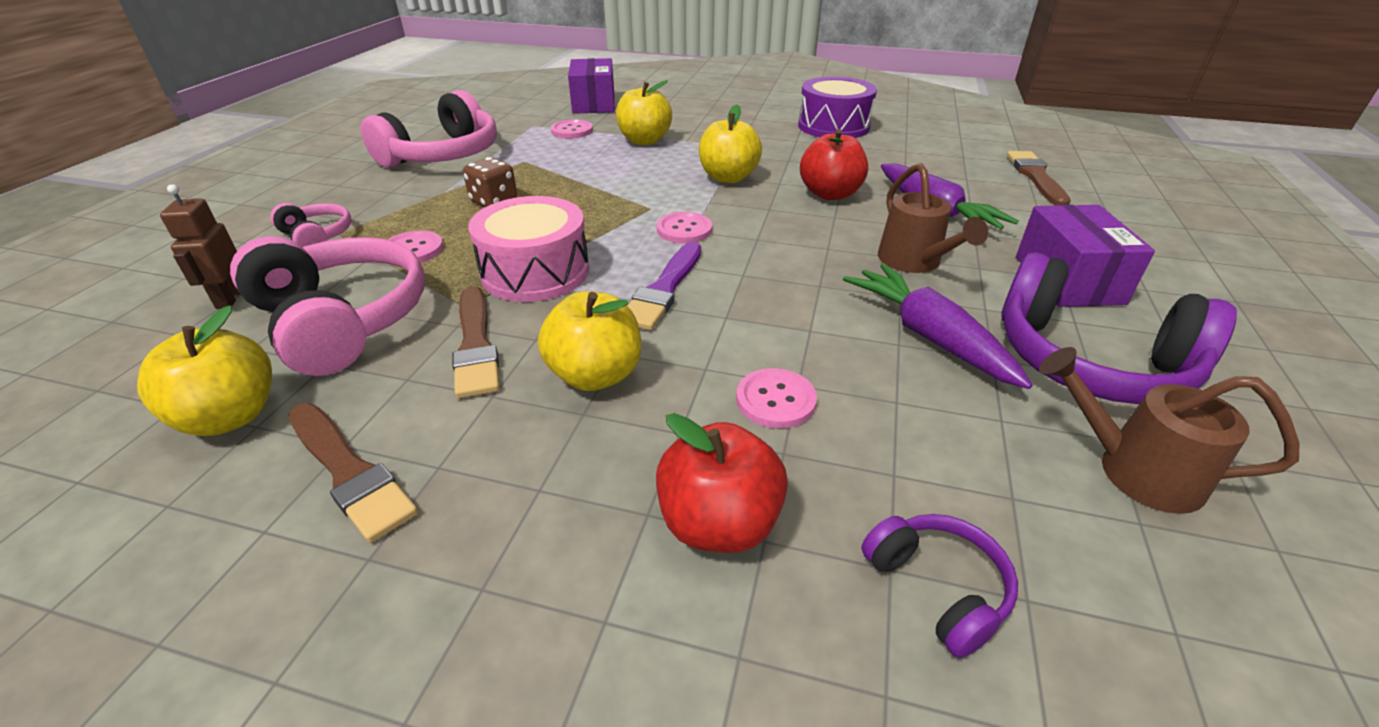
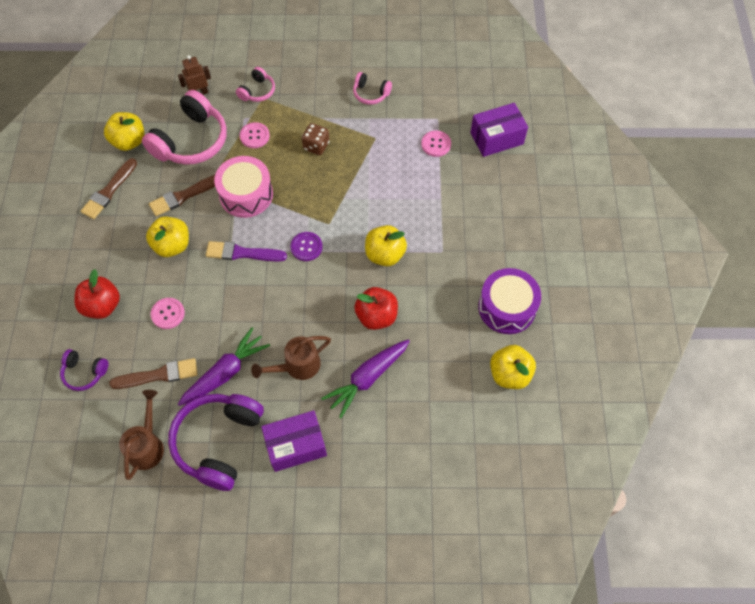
camera: 75 degrees right, 25 degrees up
pink headphones [360,90,497,168] -> pink headphones [353,72,392,105], size x0.50
yellow apple [616,80,672,145] -> yellow apple moved to [490,345,536,389]
pink button [657,212,712,244] -> purple button [291,232,323,261]
purple headphones [861,514,1018,658] -> purple headphones turned 60 degrees clockwise [60,349,108,391]
brown brush [1007,151,1071,206] -> brown brush moved to [109,358,198,389]

